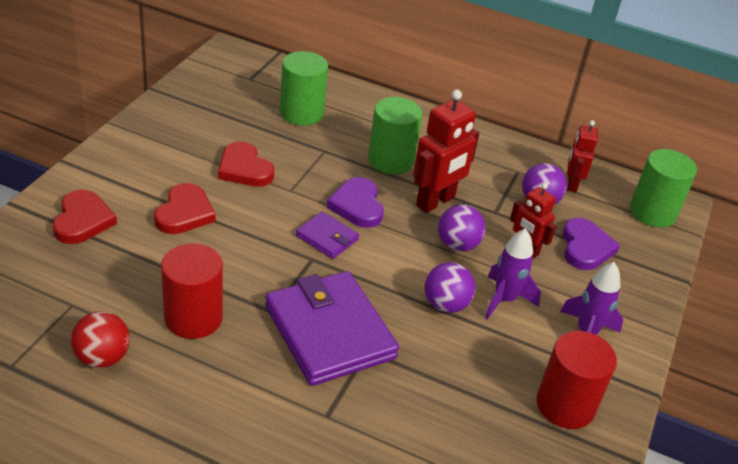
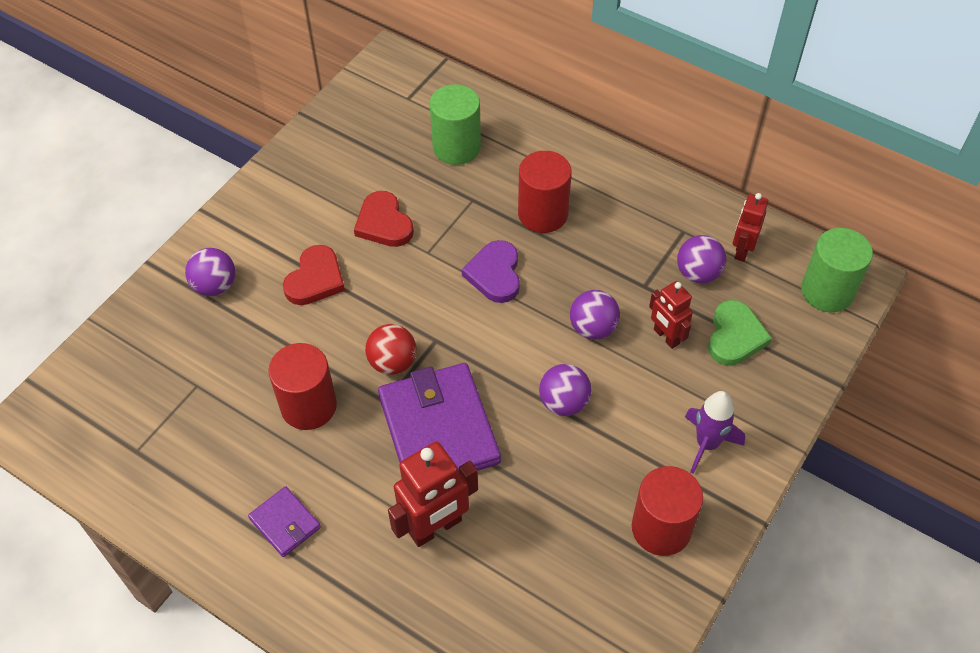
camera: 15 degrees right, 15 degrees up
red heart [53,190,117,244] -> purple ball [185,248,235,296]
red ball [71,311,130,368] -> red ball moved to [365,324,416,375]
purple wallet [296,212,359,259] -> purple wallet moved to [248,486,321,557]
green cylinder [368,97,422,174] -> red cylinder [518,151,572,233]
red robot [413,90,479,213] -> red robot moved to [388,442,478,547]
purple rocket [485,228,541,319] -> none
purple heart [563,218,620,270] -> green heart [708,300,772,366]

